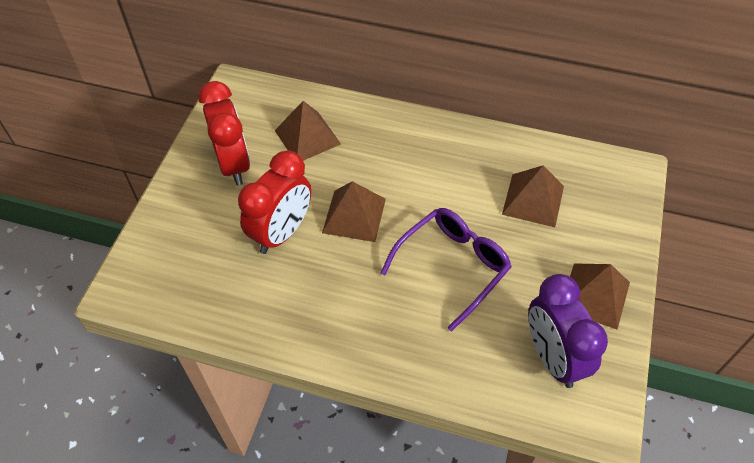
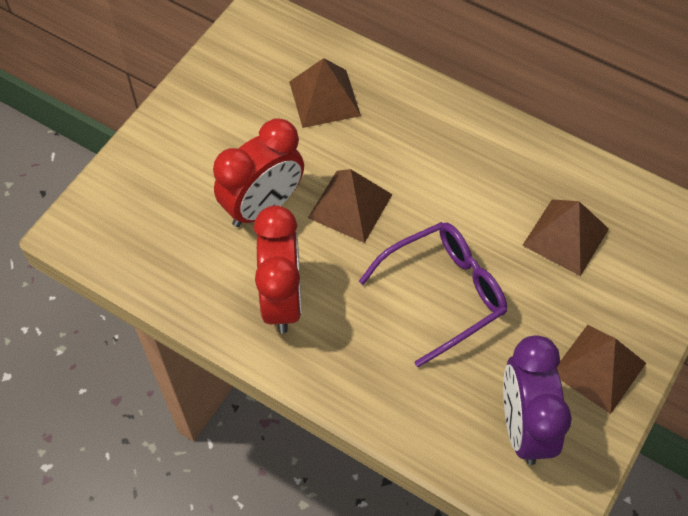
camera: 15 degrees right, 5 degrees up
red clock [198,81,250,185] -> red clock moved to [254,205,302,333]

